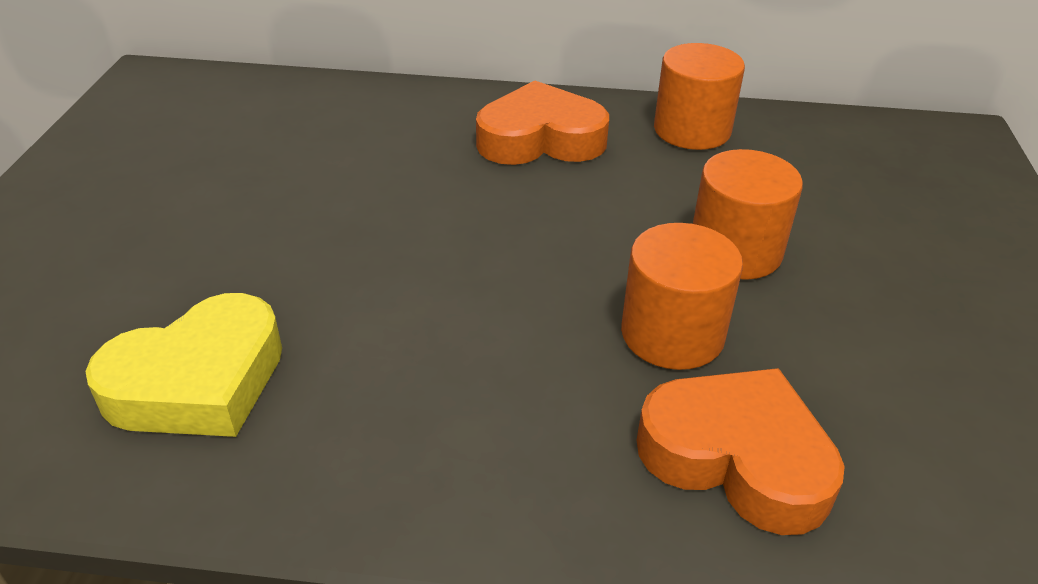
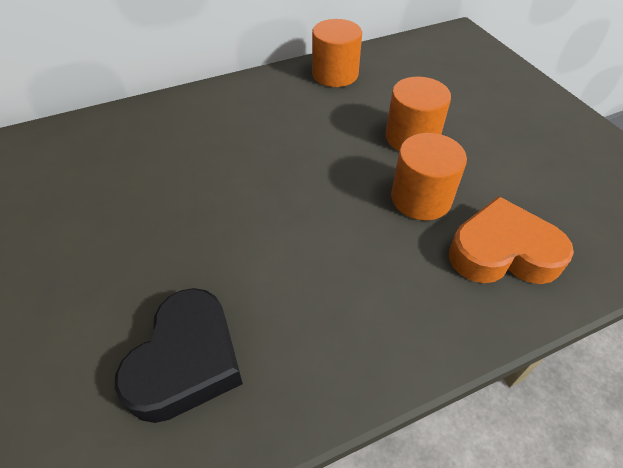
camera: 30 degrees left, 10 degrees up
yellow heart [85,293,282,437] -> black heart [115,288,243,423]
orange heart [476,80,609,165] -> none

